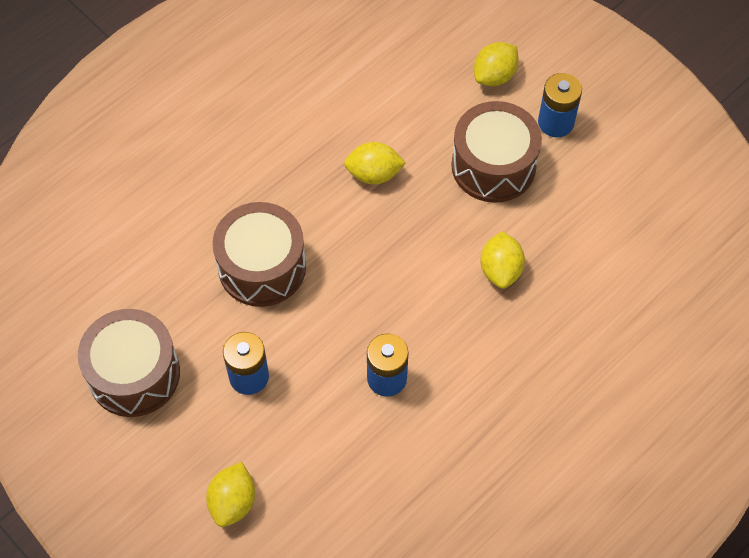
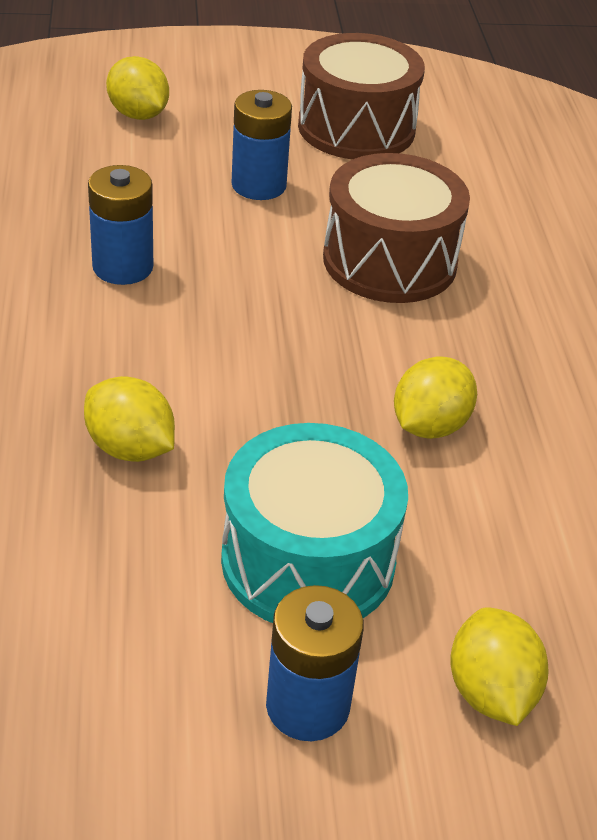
camera: 125 degrees right, 20 degrees down
brown drum [451,101,542,203] -> turquoise drum [221,423,408,623]

